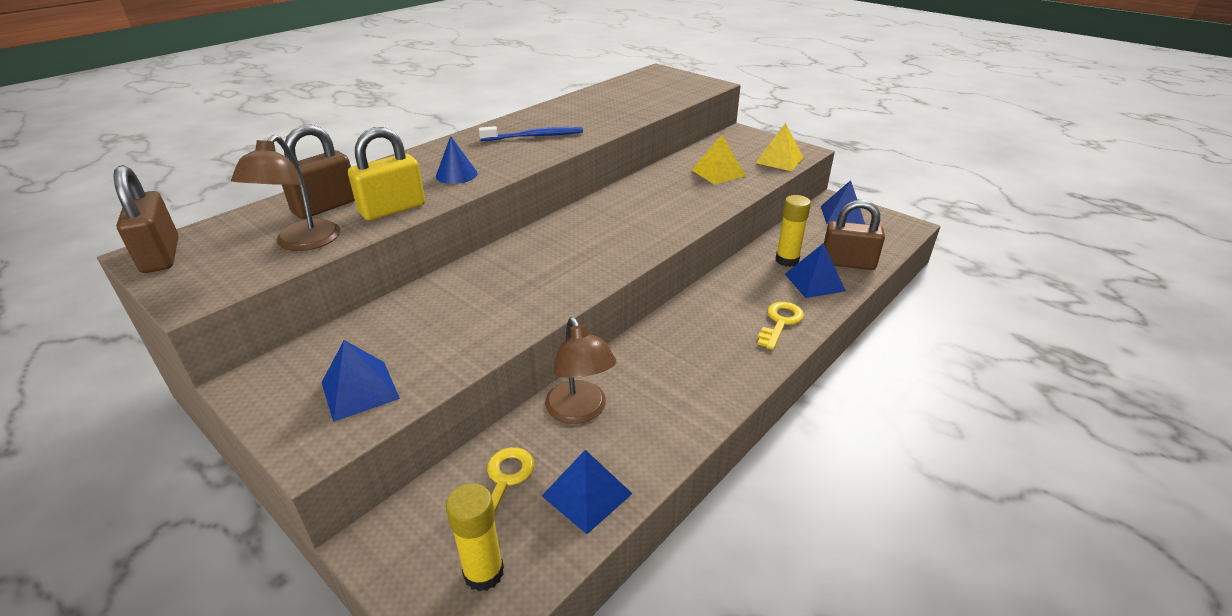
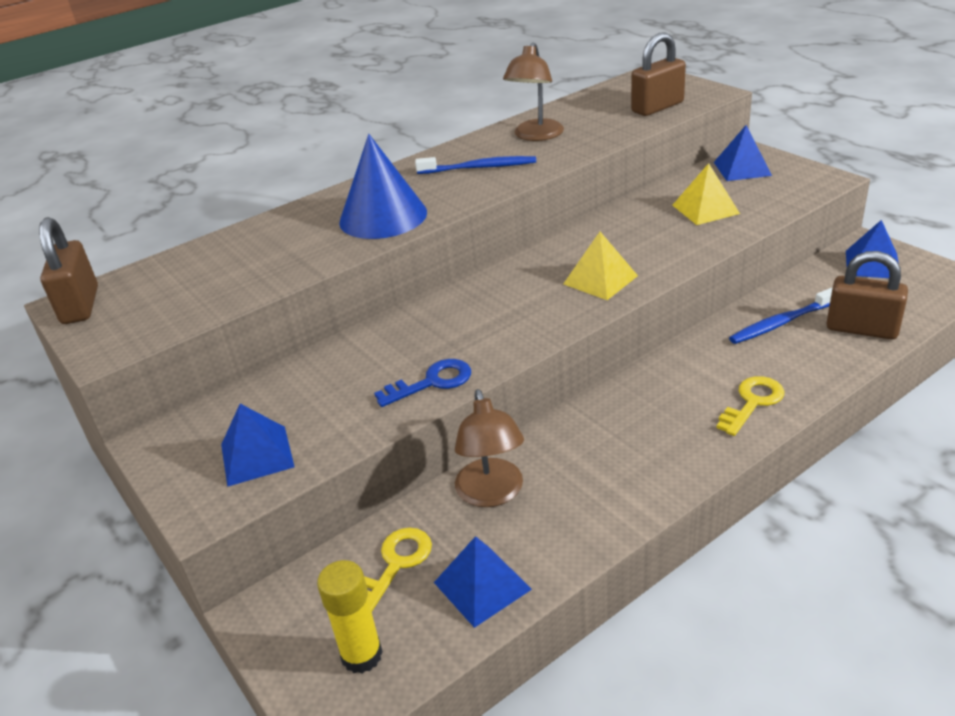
camera: 15 degrees right, 0 degrees up
brown lamp [231,135,340,251] -> brown lamp moved to [503,42,564,141]
brown padlock [282,125,355,219] -> brown padlock moved to [631,32,686,116]
yellow padlock [348,127,425,220] -> none
blue cone [436,136,478,184] -> blue cone [339,134,427,239], size x1.91
yellow pyramid [756,123,804,171] -> yellow pyramid moved to [563,232,638,300]
yellow glue stick [776,195,811,267] -> blue toothbrush [729,287,833,344]
blue pyramid [785,243,846,298] -> blue pyramid moved to [714,125,772,181]
none -> blue key [374,359,471,407]

